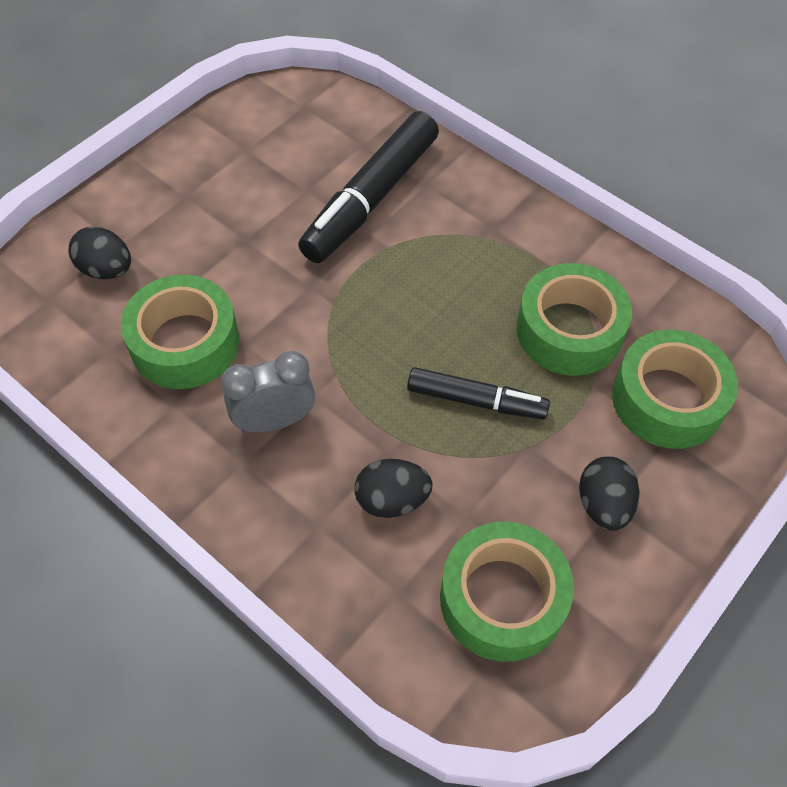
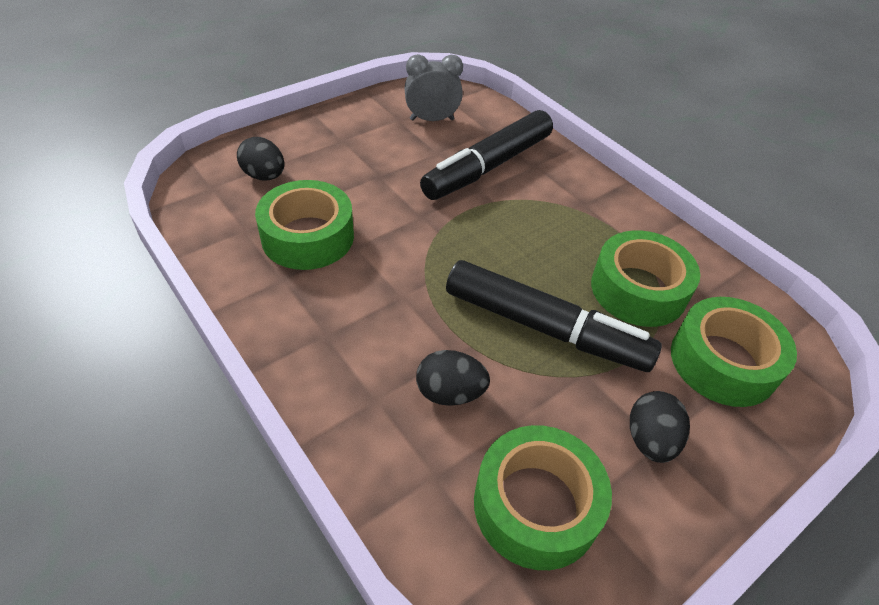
camera: 10 degrees right, 10 degrees down
grey clock [221,351,315,432] -> grey clock moved to [404,54,463,121]
black marker [407,367,550,419] -> black marker [446,260,662,372], size x1.67

